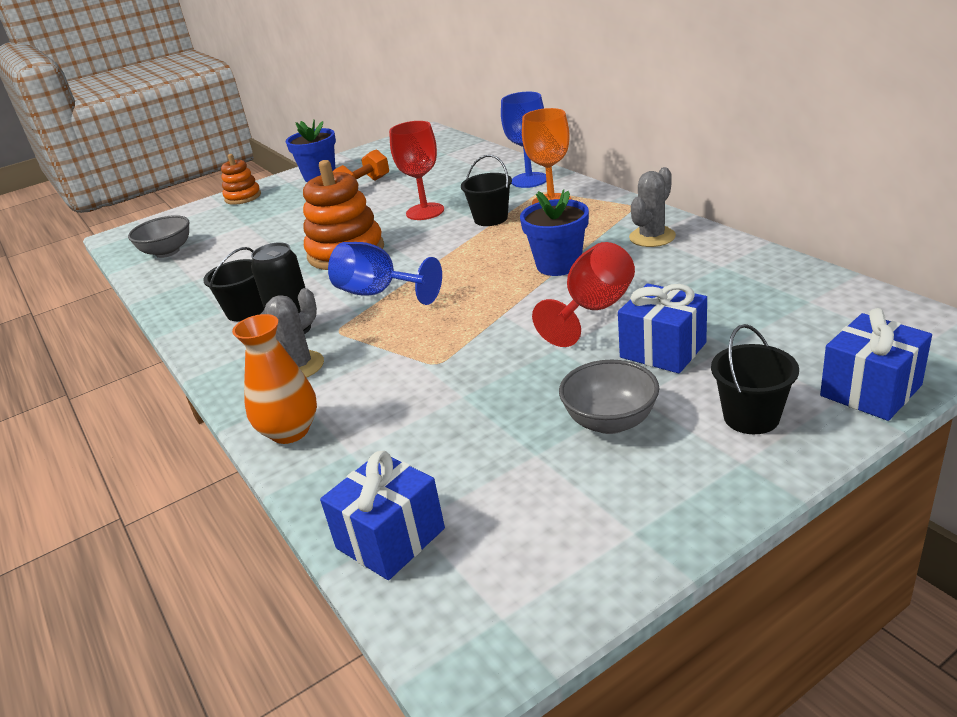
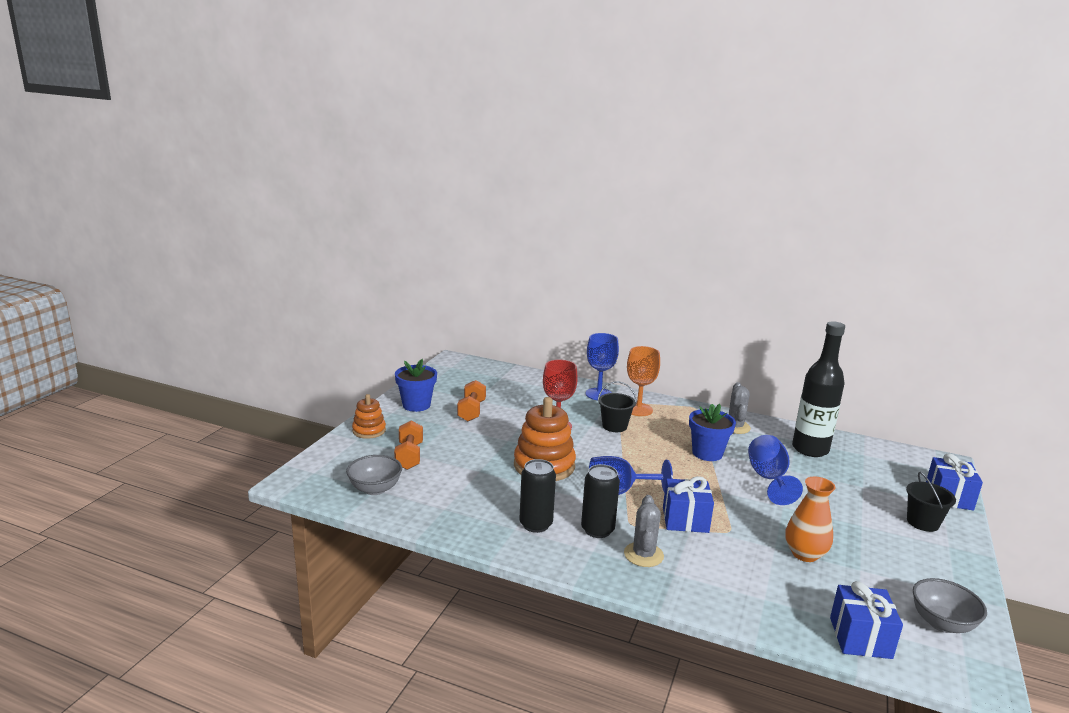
camera: 40 degrees left, 10 degrees down
black bucket [203,247,264,321] -> black can [519,459,556,533]
orange vase [232,314,317,444] -> orange vase moved to [785,476,836,562]
red goblet [532,242,635,347] -> blue goblet [748,435,803,505]
grey bowl [559,360,659,434] -> grey bowl moved to [913,578,987,633]
blue gift [618,283,707,374] -> blue gift moved to [663,476,714,533]
none -> orange dumbbell [394,421,423,470]
none -> black bottle [792,321,845,457]

